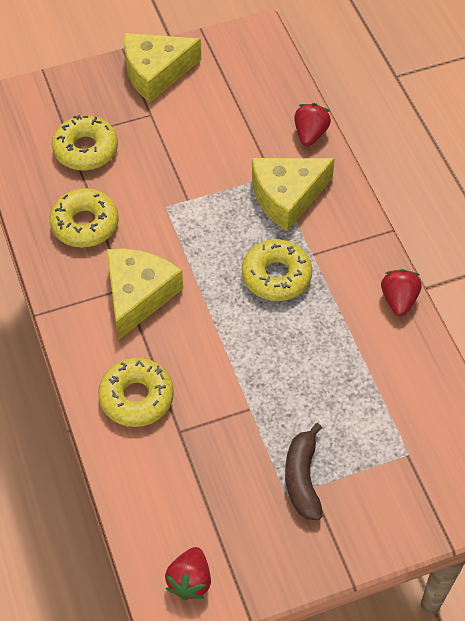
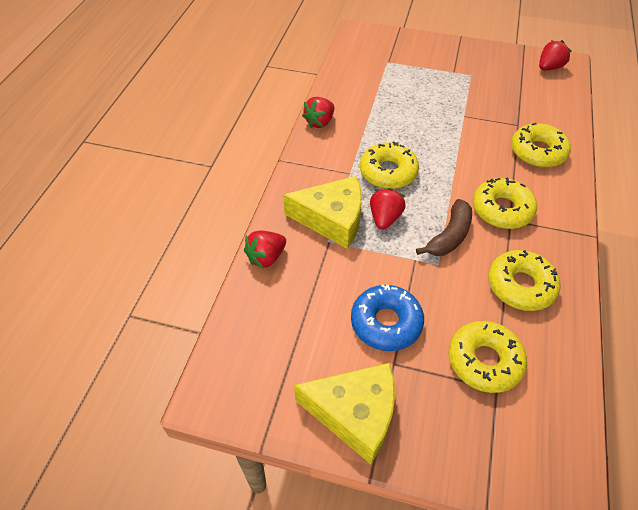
camera: 145 degrees left, 5 degrees down
yellow cheese [107,249,183,339] -> yellow donut [473,178,537,229]
brown banana [285,423,323,520] -> brown banana moved to [416,199,472,256]
none -> blue donut [351,284,424,351]
none -> red strawberry [370,188,406,230]

